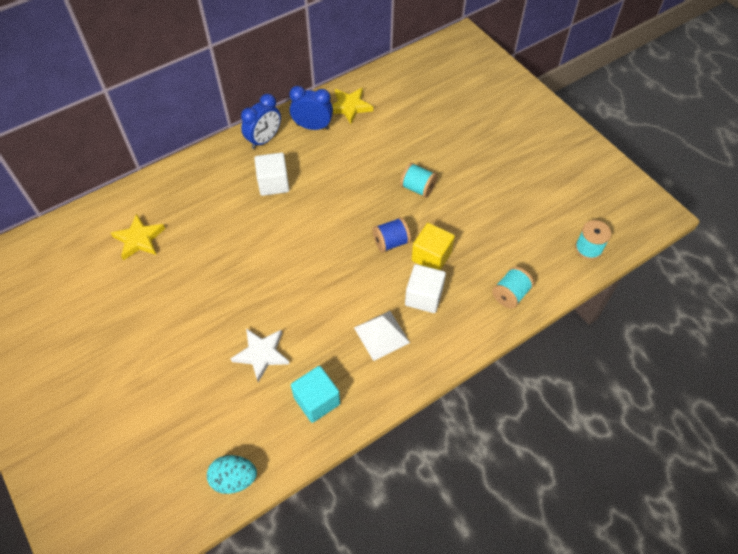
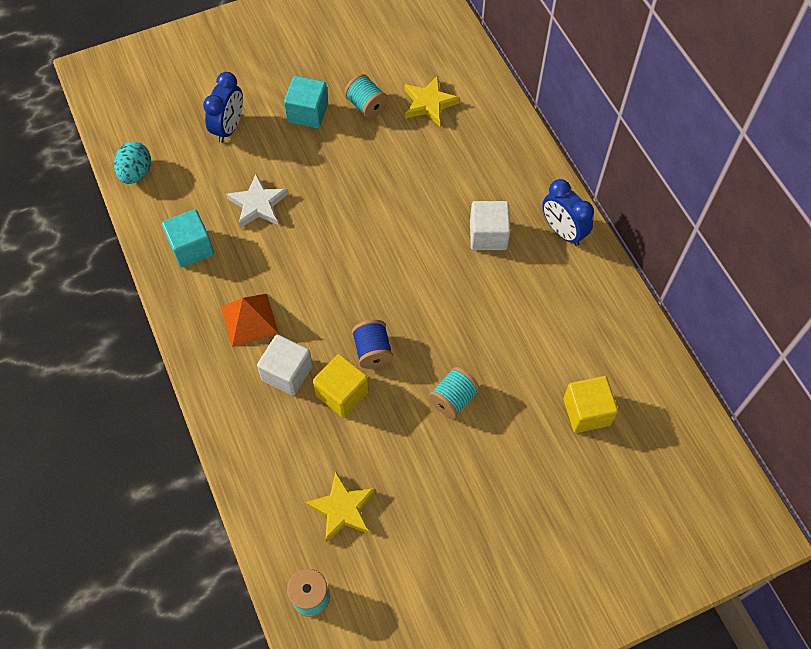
camera: 100 degrees right, 5 degrees up
blue clock [289,86,333,130] -> blue clock moved to [203,72,243,143]
yellow star [332,88,373,124] -> yellow star moved to [305,471,375,543]
white pyramid [354,311,410,361] -> orange pyramid [221,294,279,347]
turquoise spool [492,267,534,309] -> turquoise spool moved to [344,74,388,119]
none -> turquoise cube [284,76,328,128]
none -> yellow cube [563,376,618,433]

